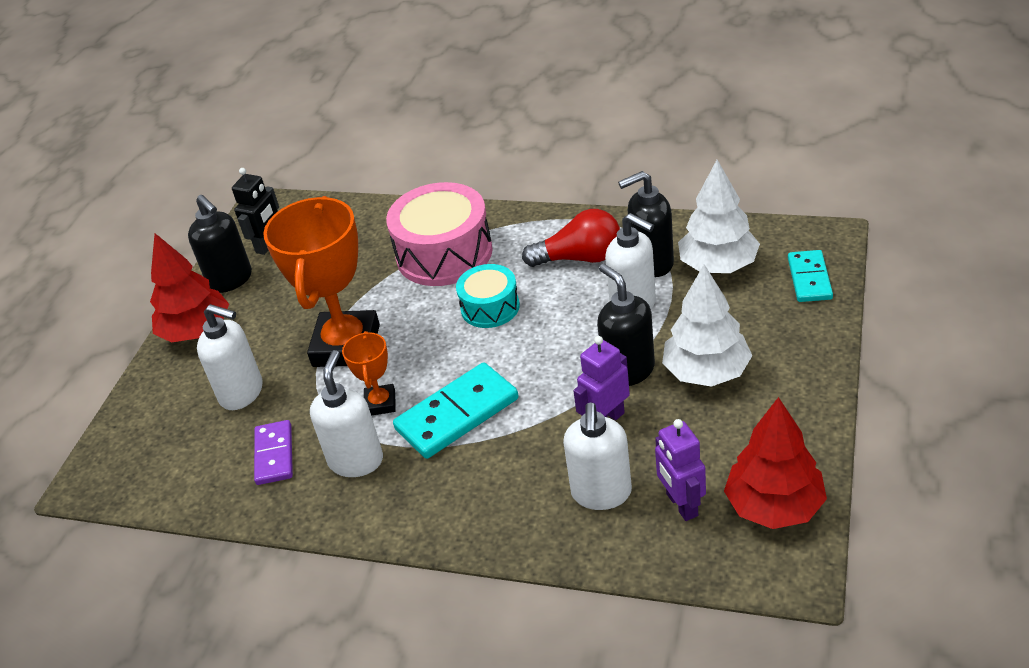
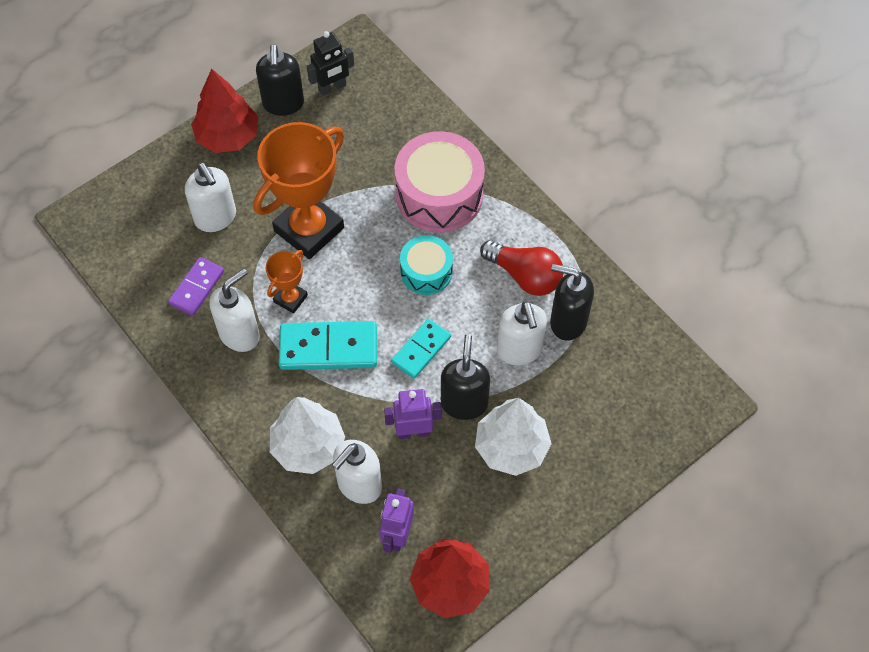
camera: 30 degrees right, 20 degrees up
white tree [678,160,760,273] -> white tree moved to [270,397,345,474]
turquoise domino [788,250,833,302] -> turquoise domino moved to [391,318,451,379]

